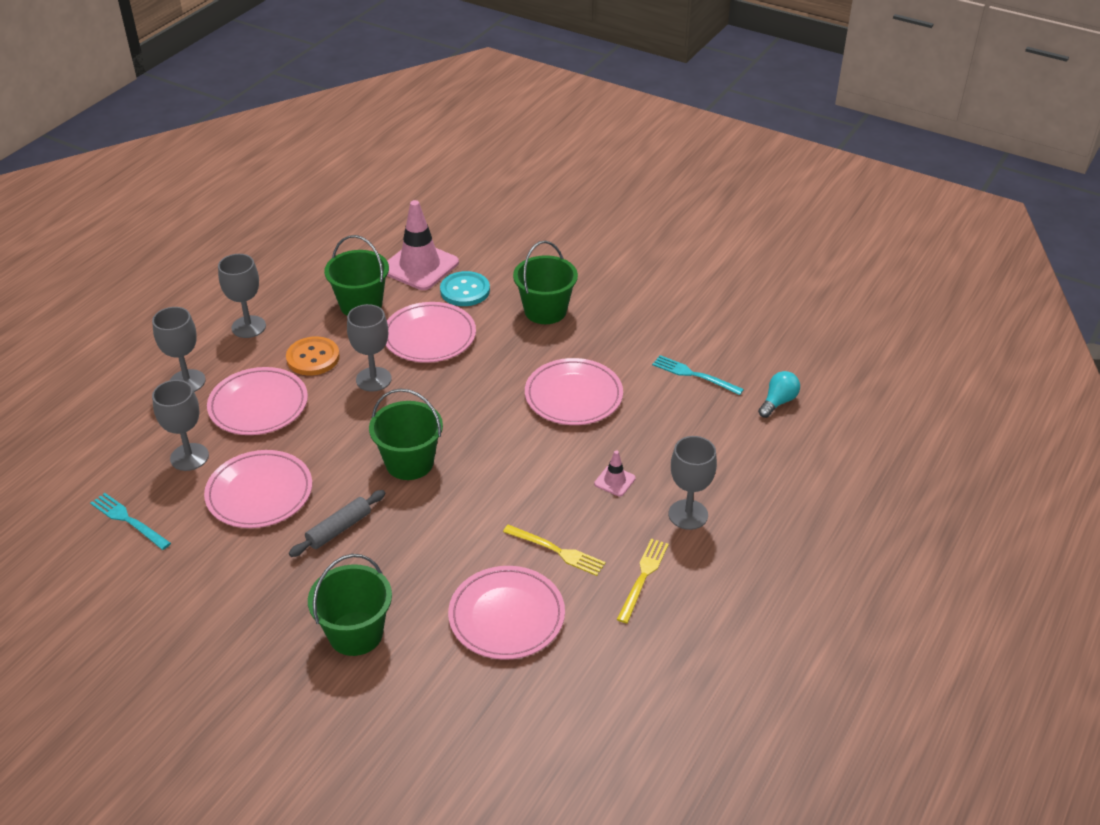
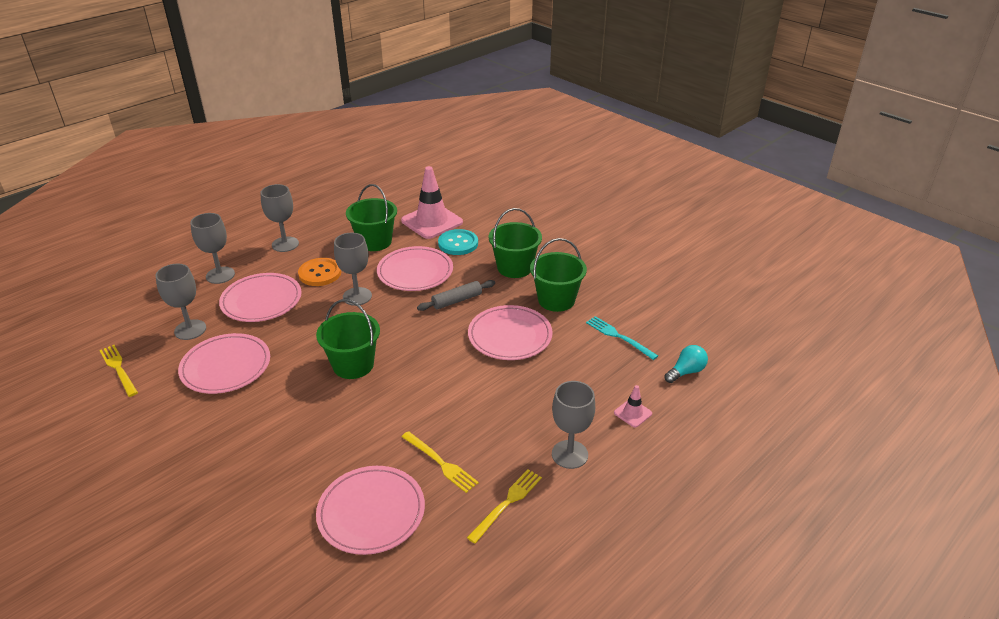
camera: 15 degrees right, 5 degrees down
turquoise fork [90,493,171,550] -> yellow fork [99,345,138,397]
grey rolling pin [289,490,385,557] -> grey rolling pin moved to [417,280,495,311]
green bucket [308,554,392,656] -> green bucket moved to [530,238,587,312]
pink traffic cone [594,450,636,496] -> pink traffic cone moved to [614,385,652,427]

